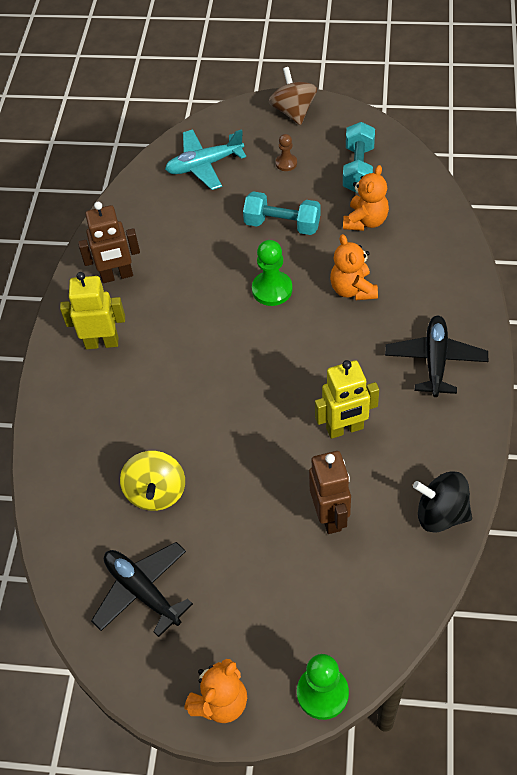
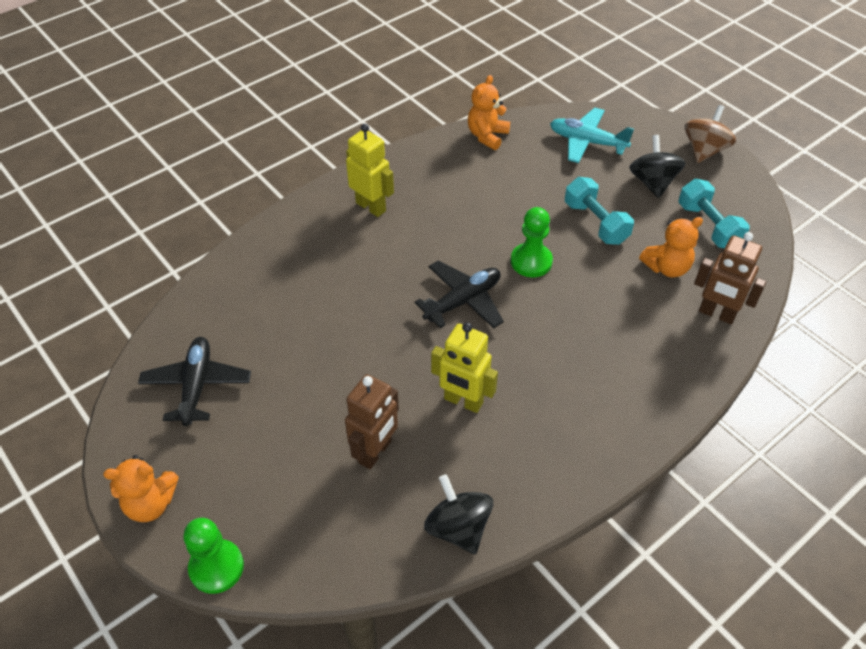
camera: 40 degrees right, 5 degrees down
brown robot [78,202,140,283] -> brown robot moved to [694,232,766,324]
yellow spinning top [120,451,185,511] -> none
brown pawn [276,134,297,171] -> black spinning top [629,135,685,198]
orange teddy bear [330,234,378,300] -> orange teddy bear moved to [468,75,510,150]
turquoise dumbbell [343,122,375,193] -> turquoise dumbbell turned 75 degrees counterclockwise [678,179,750,248]
black plane [385,316,488,397] -> black plane moved to [414,260,504,328]

